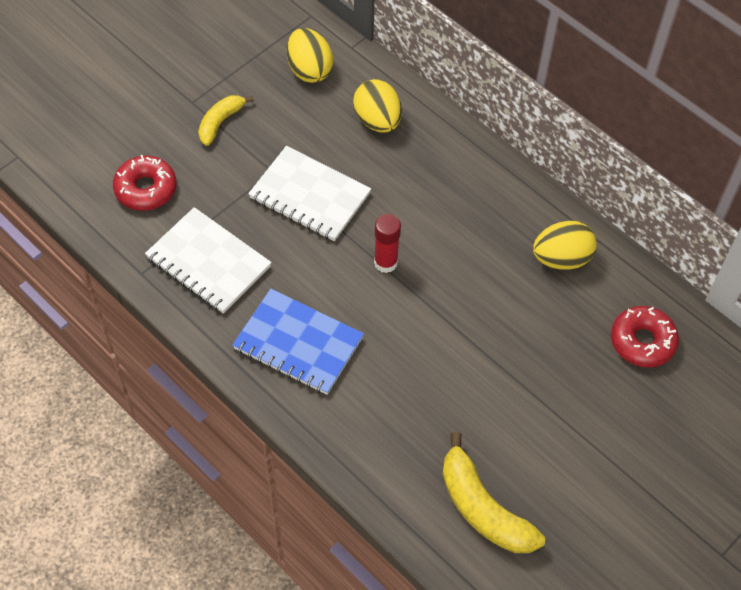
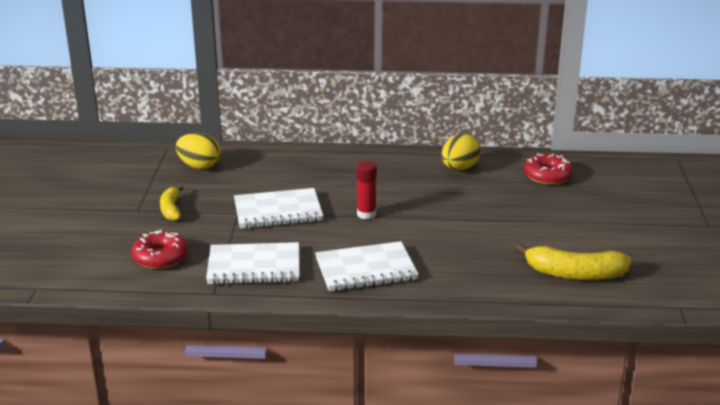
camera: 40 degrees left, 30 degrees down
blue notebook [232,289,364,395] -> white notebook [315,241,418,291]
yellow egg [353,79,402,133] -> none

